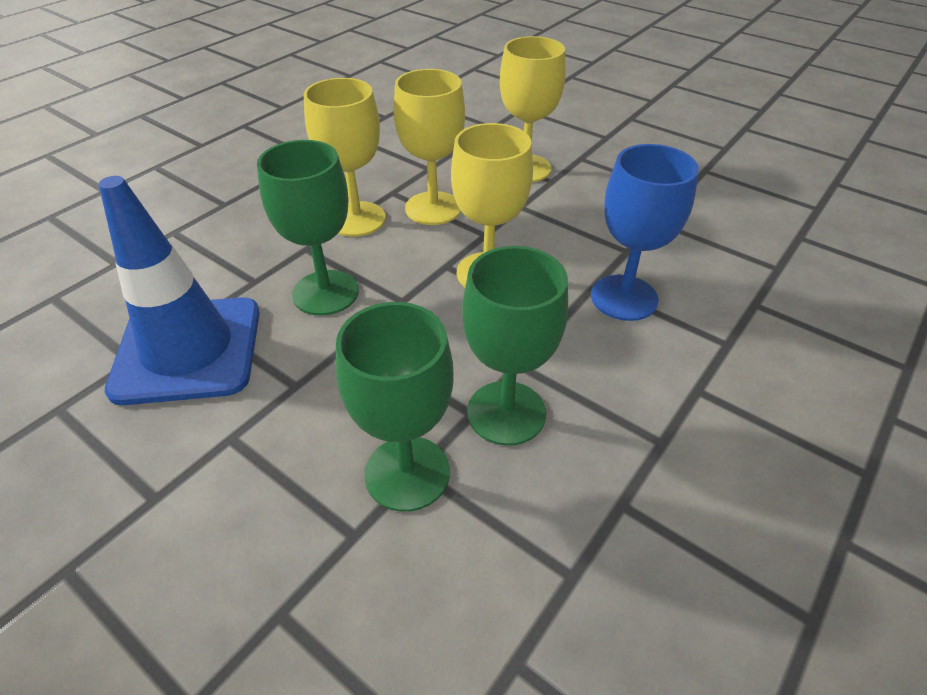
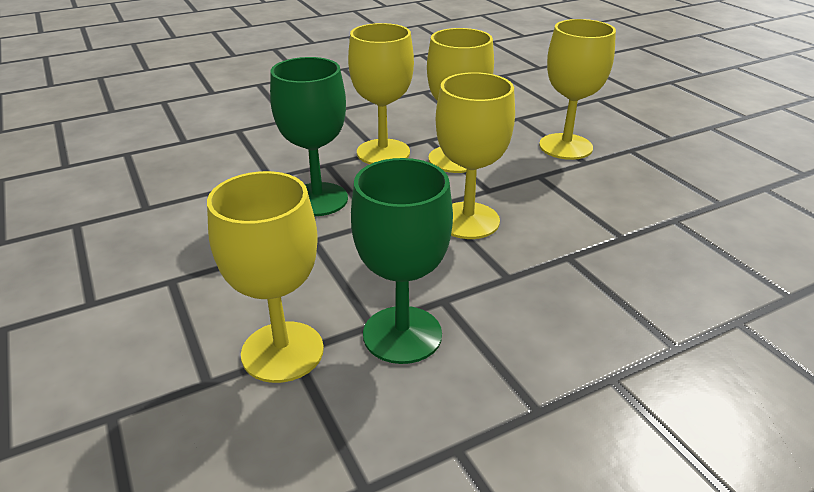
camera: 25 degrees right, 10 degrees down
blue traffic cone [99,176,260,405] -> none
green goblet [336,302,453,512] -> yellow goblet [207,171,324,383]
blue goblet [591,144,699,321] -> none

